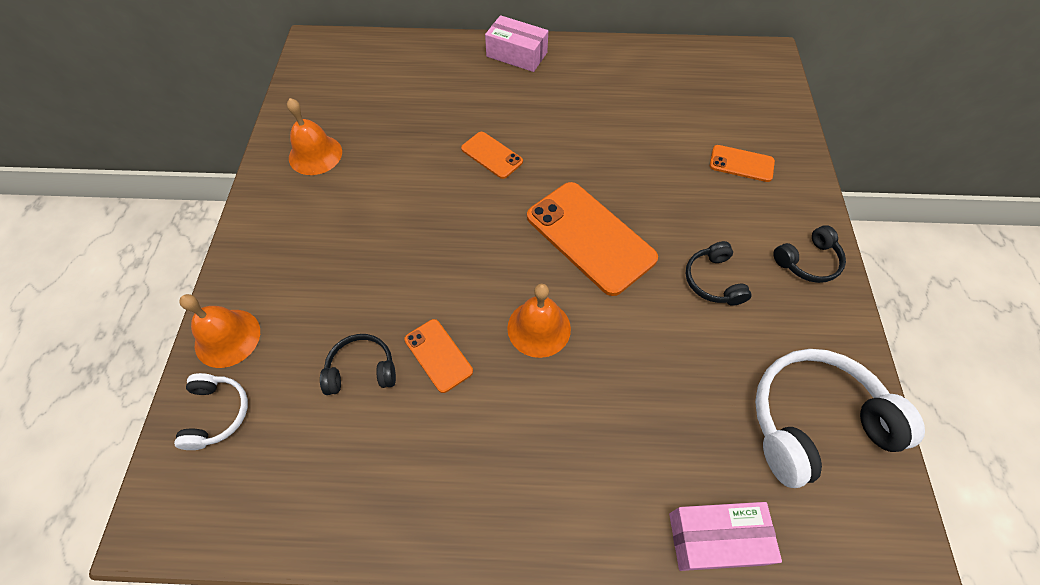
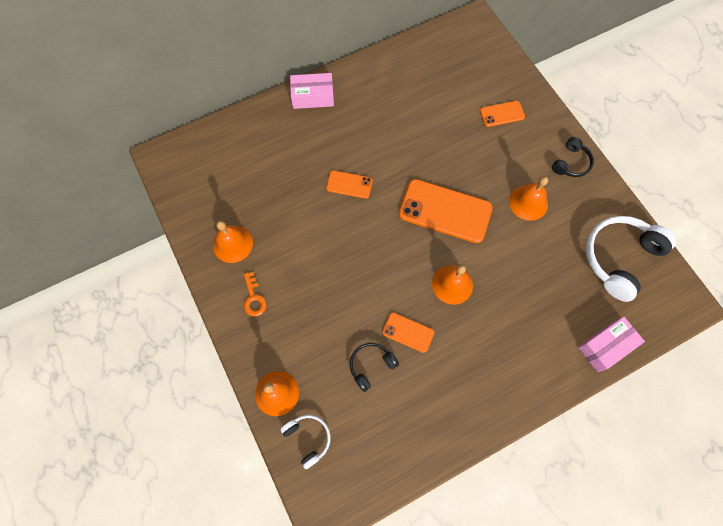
camera: 30 degrees left, 10 degrees up
black headphones [686,241,751,306] -> orange bell [509,176,548,221]
none -> orange key [244,272,267,317]

